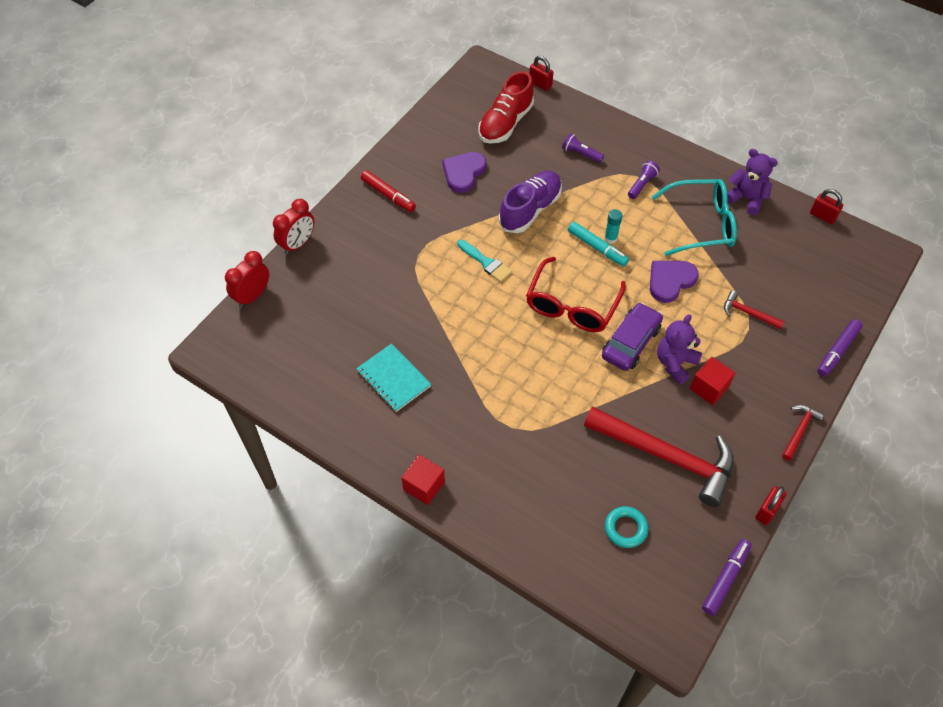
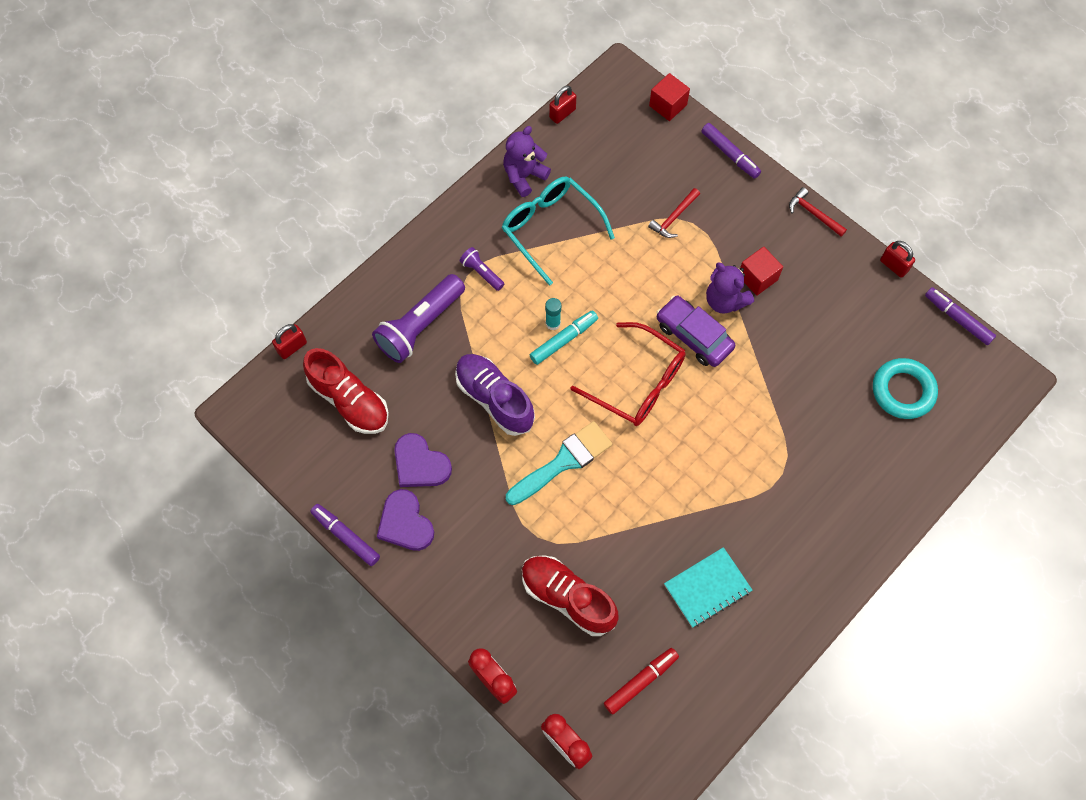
camera: 80 degrees left, 10 degrees up
red marker [361,170,416,212] -> red marker moved to [604,648,679,715]
red cube [401,455,445,505] -> red cube moved to [649,73,690,121]
turquoise brush [458,240,512,282] -> turquoise brush [506,421,612,505], size x1.56
purple flashlight [562,133,604,163] -> purple flashlight [372,274,465,363], size x2.04
red hammer [584,407,734,507] -> none
turquoise ring [605,506,648,548] -> turquoise ring [873,358,938,419], size x1.54
purple heart [650,261,699,303] -> purple heart moved to [377,489,434,551]
turquoise glasses [652,179,737,256] -> turquoise glasses turned 45 degrees counterclockwise [502,177,615,286]
none -> purple marker [310,504,380,566]
none -> red shoe [522,555,619,636]

